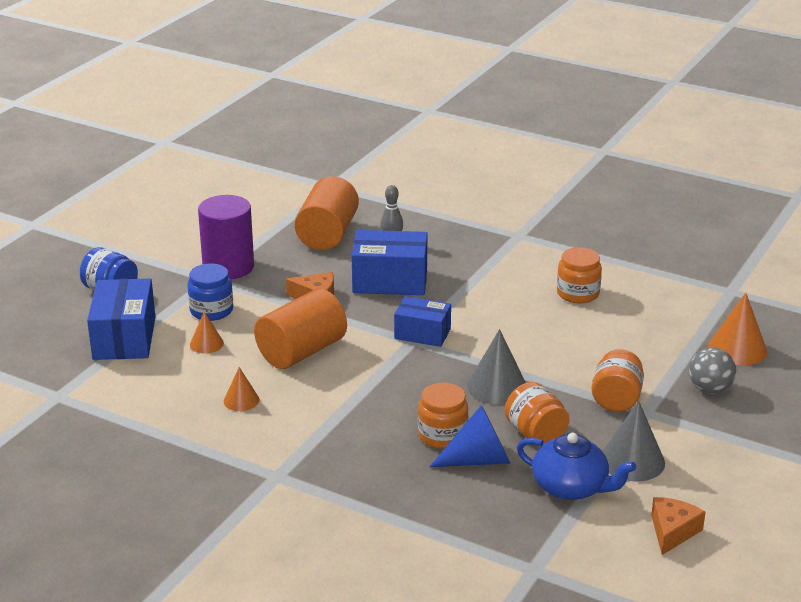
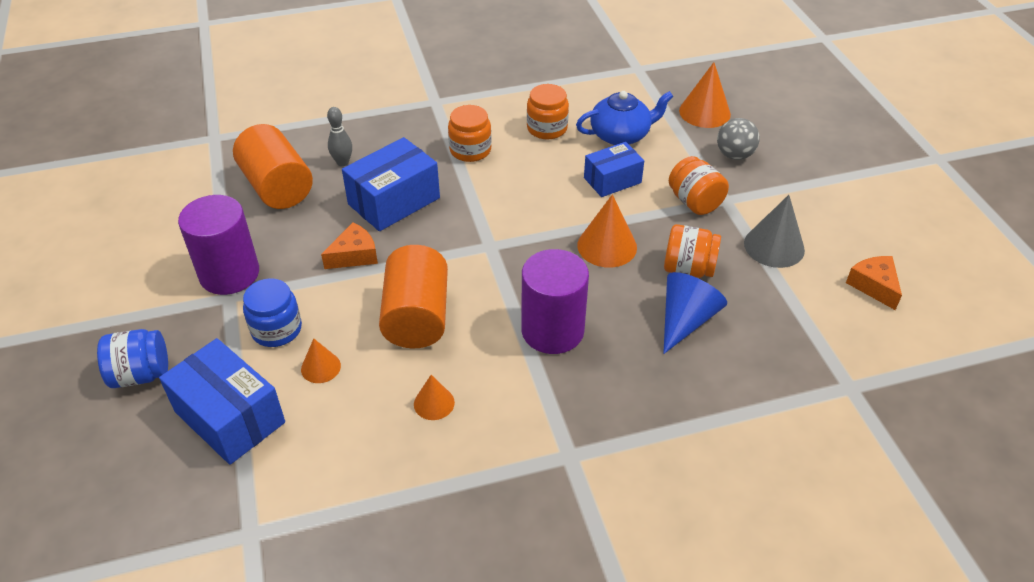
camera: 45 degrees left, 15 degrees up
blue box [394,296,451,347] -> blue box moved to [584,142,644,197]
orange jar [418,383,468,449] -> orange jar moved to [448,105,492,162]
grey cone [467,329,526,405] -> orange cone [577,194,637,268]
blue teapot [517,433,636,500] -> blue teapot moved to [576,91,674,145]
none -> purple cylinder [521,249,589,354]

